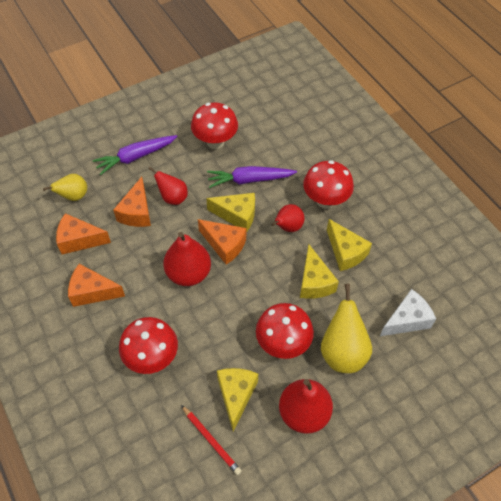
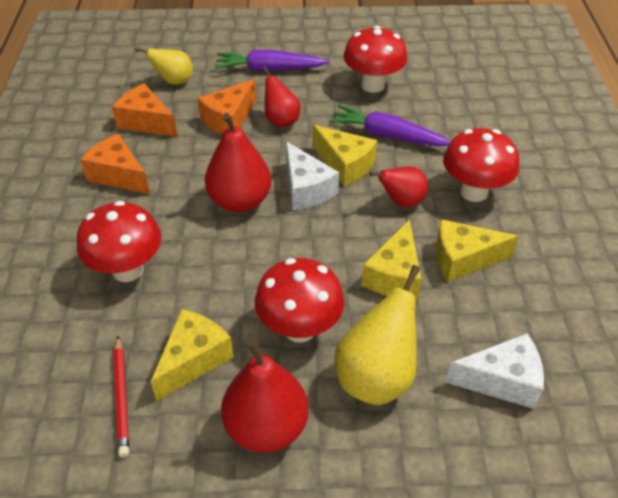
camera: 30 degrees right, 10 degrees down
orange cheese [198,219,246,265] -> white cheese [286,141,339,210]
yellow cheese [327,219,372,271] -> yellow cheese turned 90 degrees clockwise [436,219,519,283]

